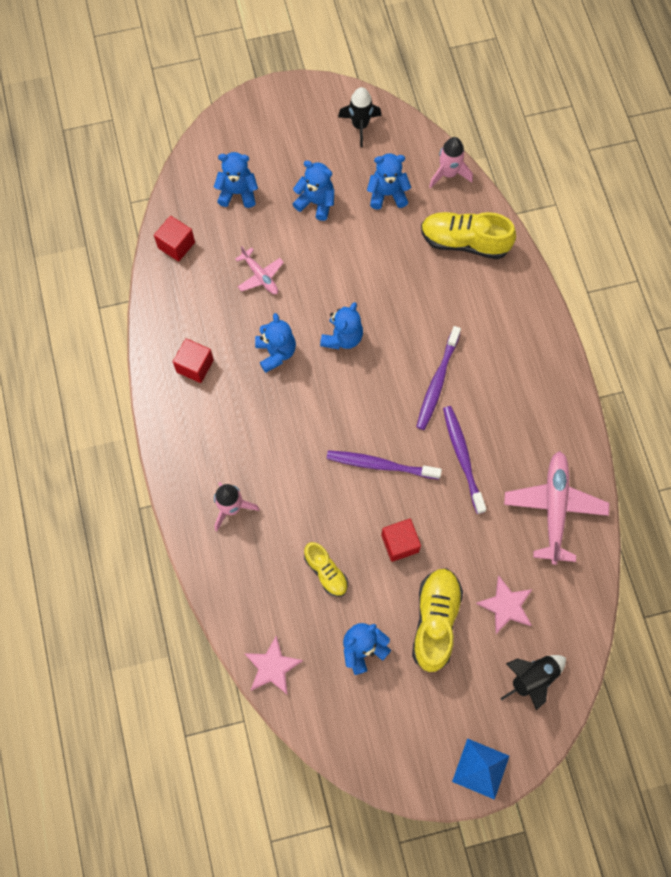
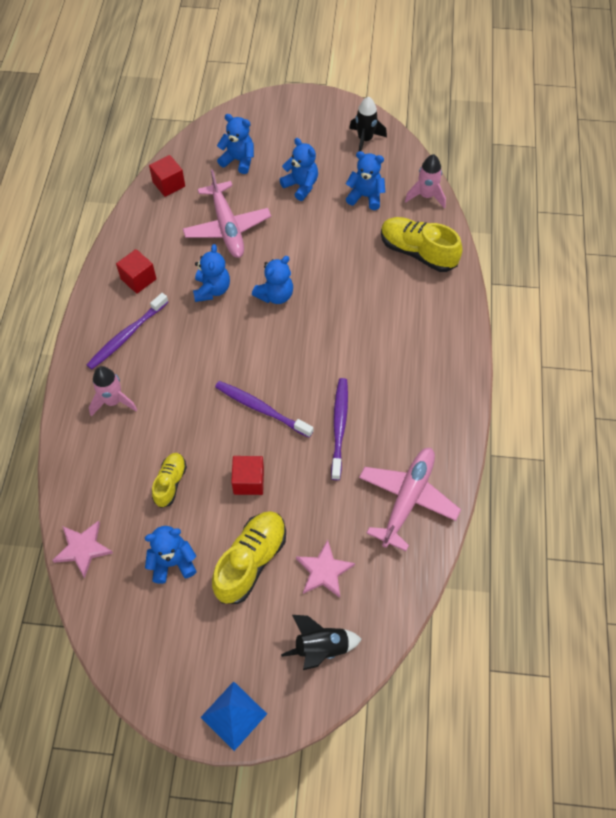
camera: 20 degrees right, 10 degrees down
pink plane [235,246,284,294] -> pink plane [183,169,271,258], size x1.83
yellow shoe [304,542,348,597] -> yellow shoe turned 150 degrees counterclockwise [152,453,187,508]
purple toothbrush [416,326,461,430] -> purple toothbrush moved to [86,293,168,370]

